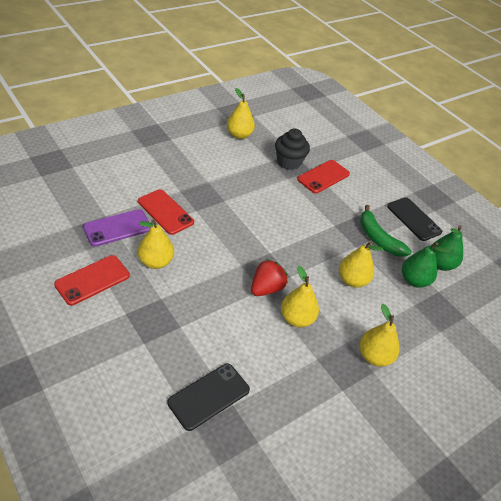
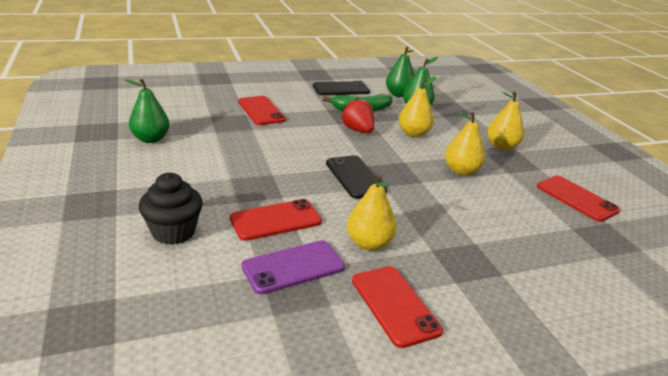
camera: 70 degrees left, 15 degrees down
purple phone [83,209,151,246] -> purple phone turned 75 degrees clockwise [241,240,345,294]
black phone [167,364,250,431] -> black phone moved to [326,155,387,199]
yellow pear [227,88,255,139] -> green pear [124,79,170,143]
red strawberry [251,259,288,296] -> red strawberry moved to [341,98,374,133]
black cupcake [275,128,310,170] -> black cupcake moved to [139,173,203,245]
none -> red phone [537,176,620,222]

